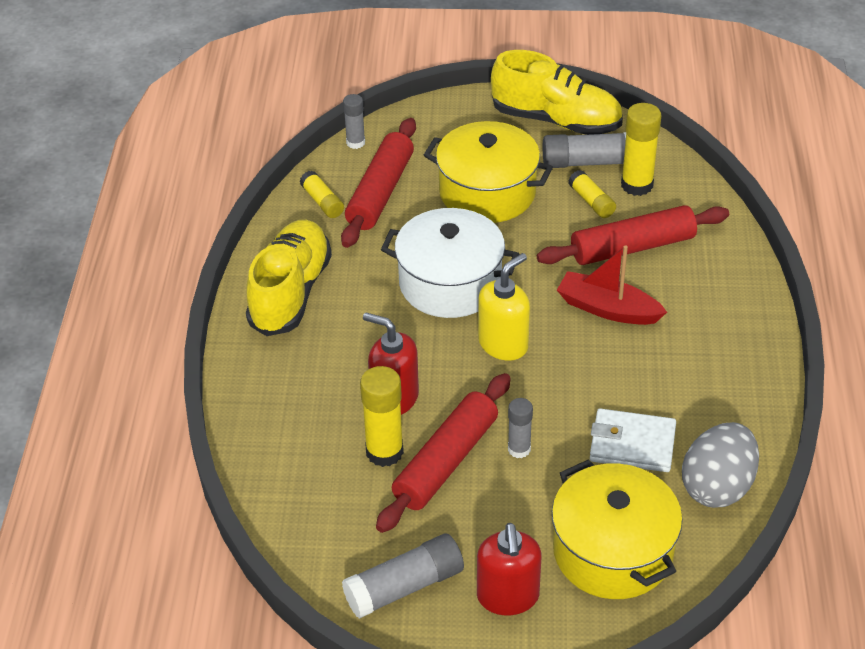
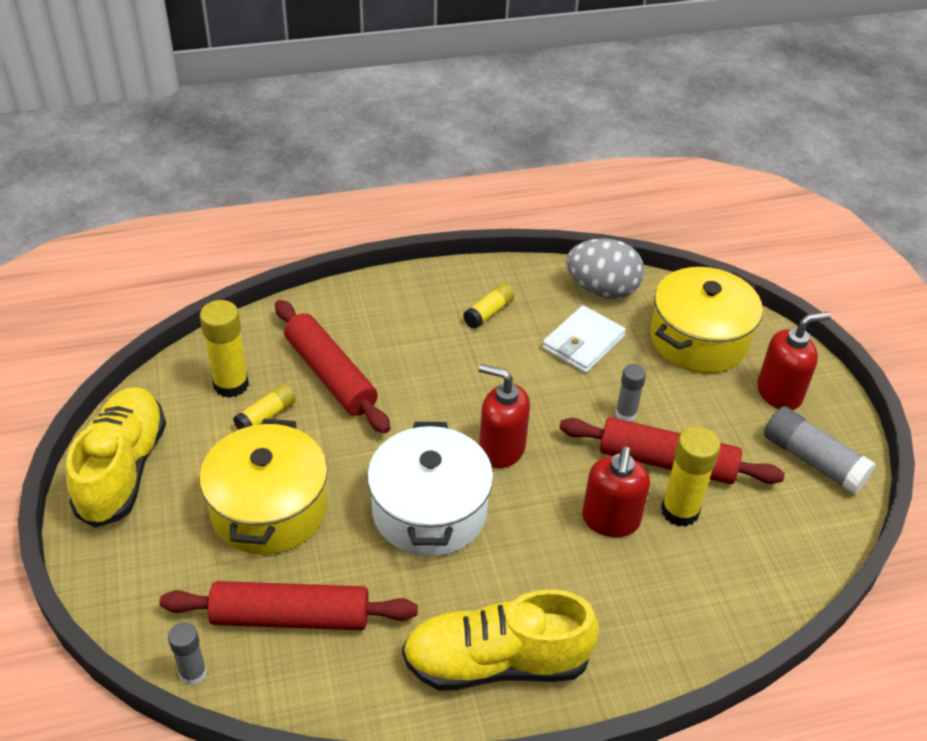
camera: 110 degrees left, 0 degrees up
yellow glue stick [300,171,344,218] -> yellow glue stick moved to [463,284,515,329]
yellow soap dispenser [478,253,530,361] -> red soap dispenser [479,364,530,468]
grey glue stick [543,132,626,168] -> none
red boat [557,245,667,325] -> none
white wallet [590,408,676,472] -> white wallet turned 45 degrees clockwise [542,305,626,373]

